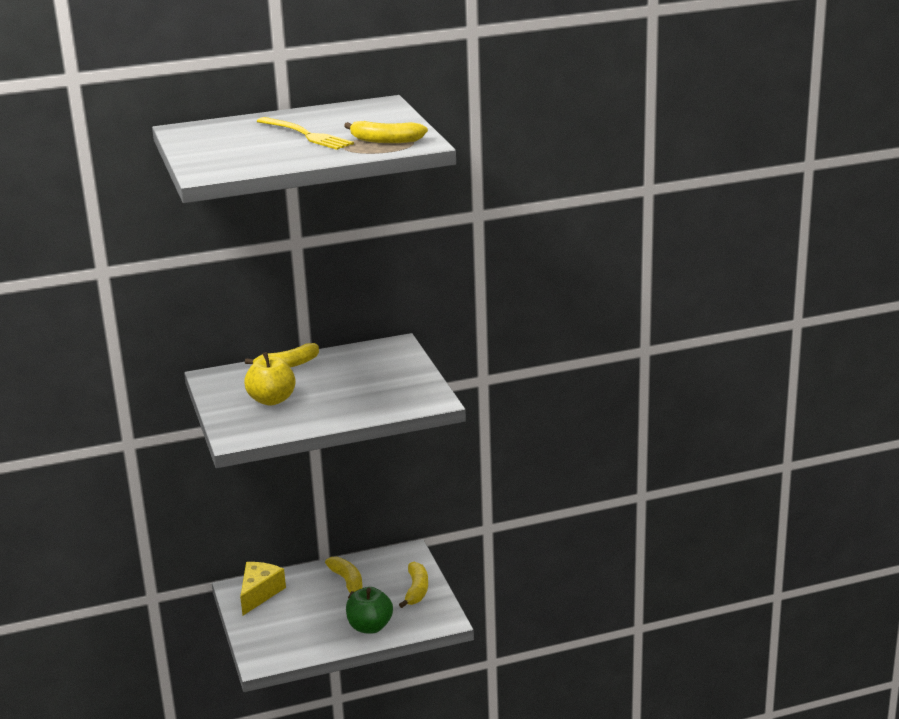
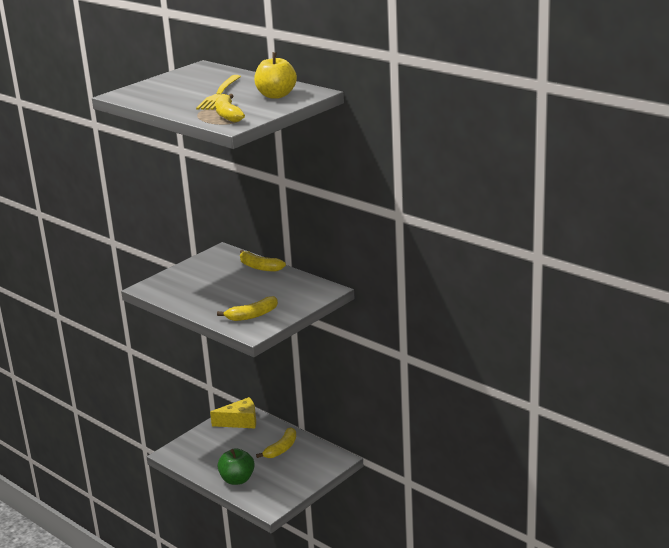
camera: 60 degrees right, 0 degrees up
yellow apple [244,352,296,406] -> yellow apple moved to [254,52,297,99]
yellow banana [399,562,428,608] -> yellow banana moved to [217,296,278,321]

